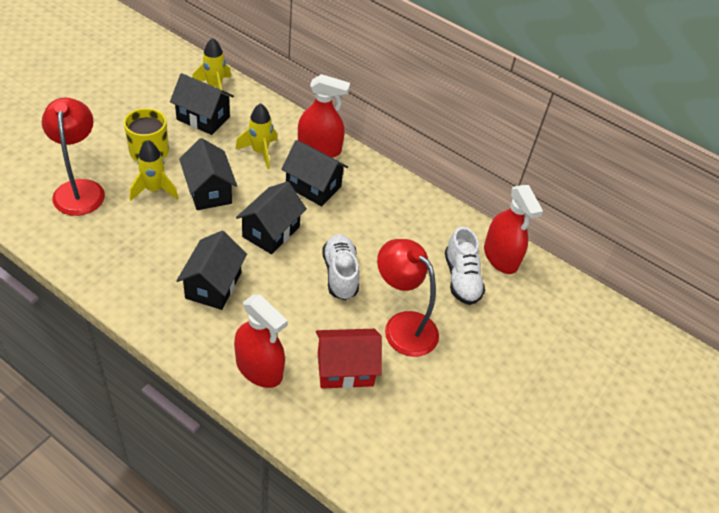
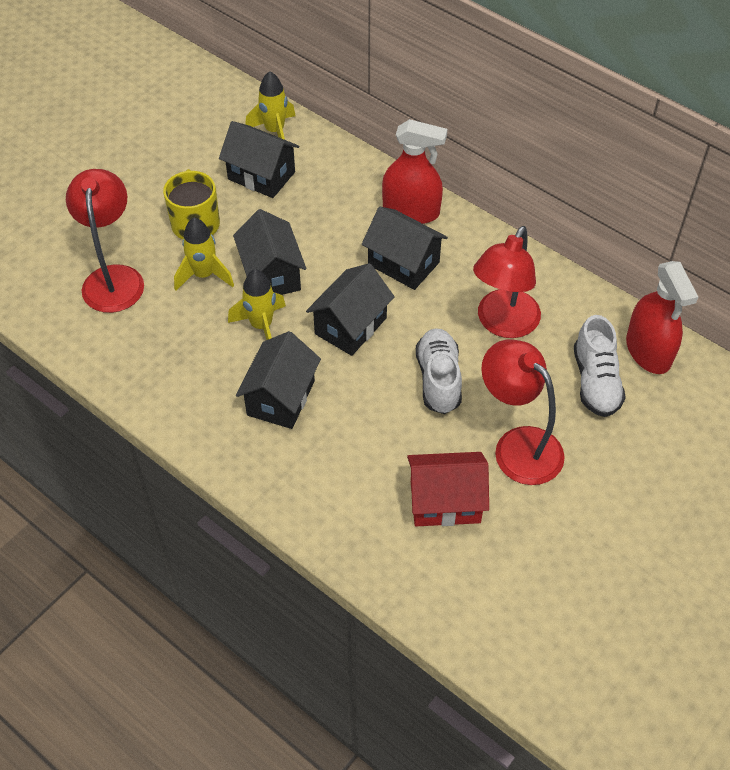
camera: 10 degrees right, 5 degrees up
red spray bottle [234,295,288,388] -> none
yellow rocket [235,103,277,169] -> yellow rocket moved to [228,269,286,340]
none -> red lamp [473,226,541,338]

